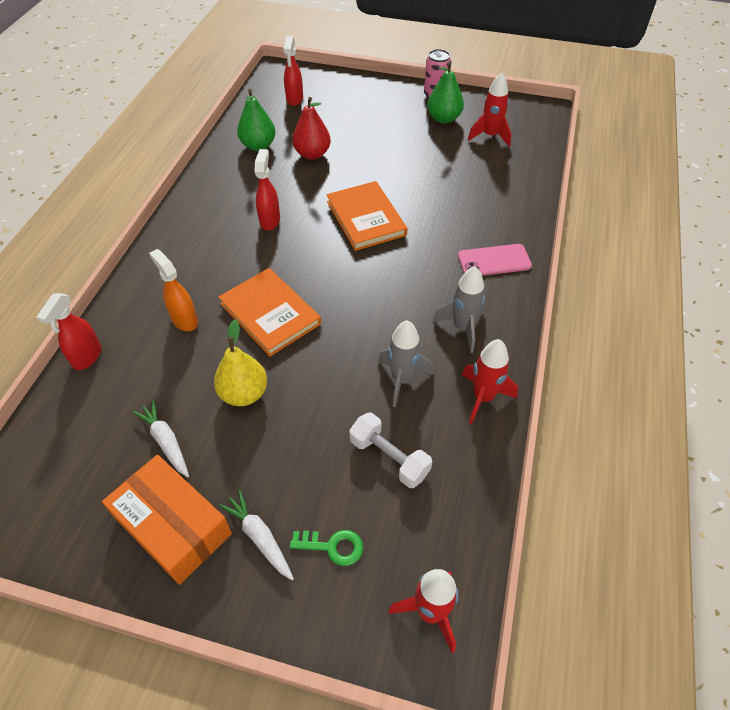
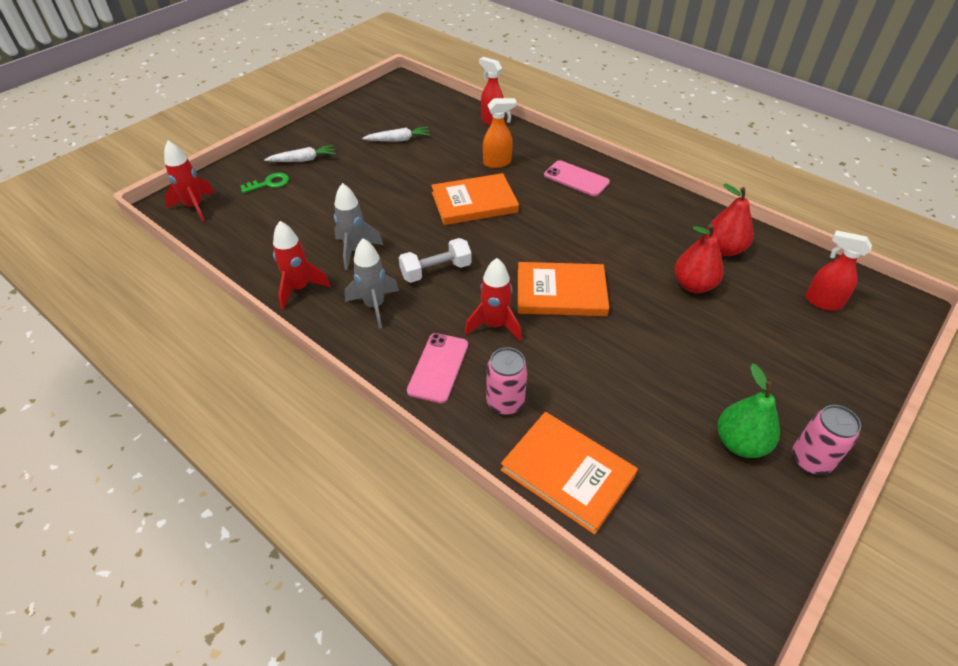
camera: 115 degrees right, 5 degrees down
orange box [102,455,232,585] -> none
yellow pear [214,319,267,406] -> none
green pear [237,89,276,151] -> red pear [707,183,754,256]
red spray bottle [255,149,280,230] -> none
green key [290,530,363,566] -> green key turned 150 degrees counterclockwise [240,173,289,193]
white dumbbell [349,412,432,488] -> white dumbbell moved to [399,238,472,283]
red rocket [468,72,511,147] -> red rocket moved to [465,258,522,341]
none -> pink can [486,347,528,415]
none -> orange book [501,412,638,535]
none -> pink phone [544,160,610,196]

